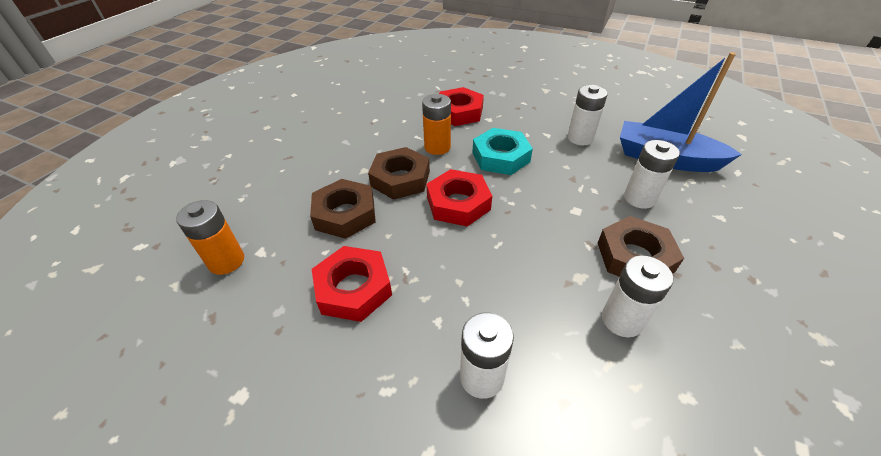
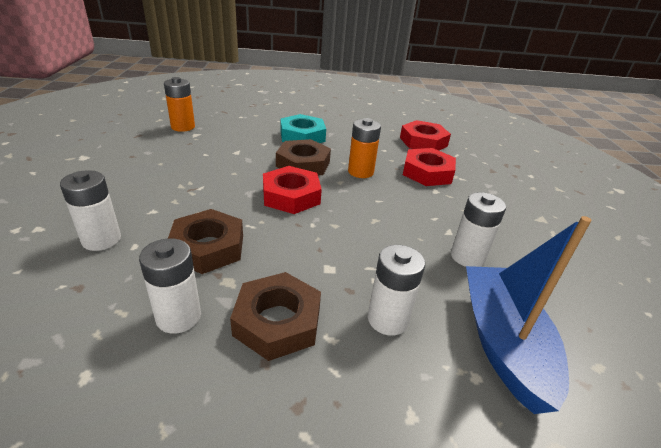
camera: 60 degrees right, 10 degrees down
brown nut [310,179,376,239] -> brown nut moved to [168,209,243,274]
red nut [312,246,392,322] -> red nut moved to [400,120,451,150]
turquoise nut [472,128,533,175] -> turquoise nut moved to [280,114,326,143]

